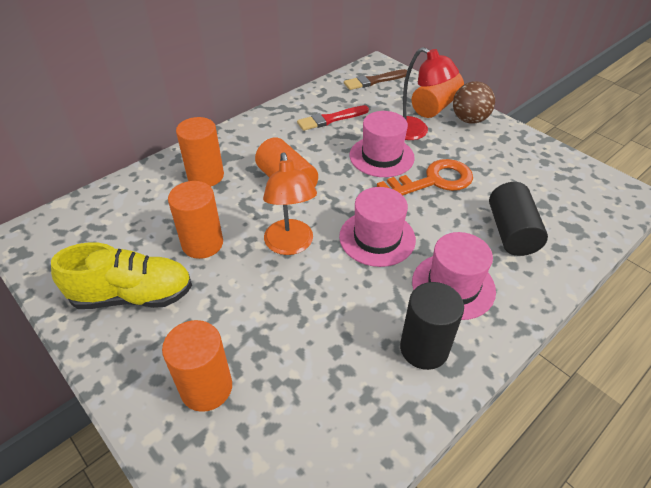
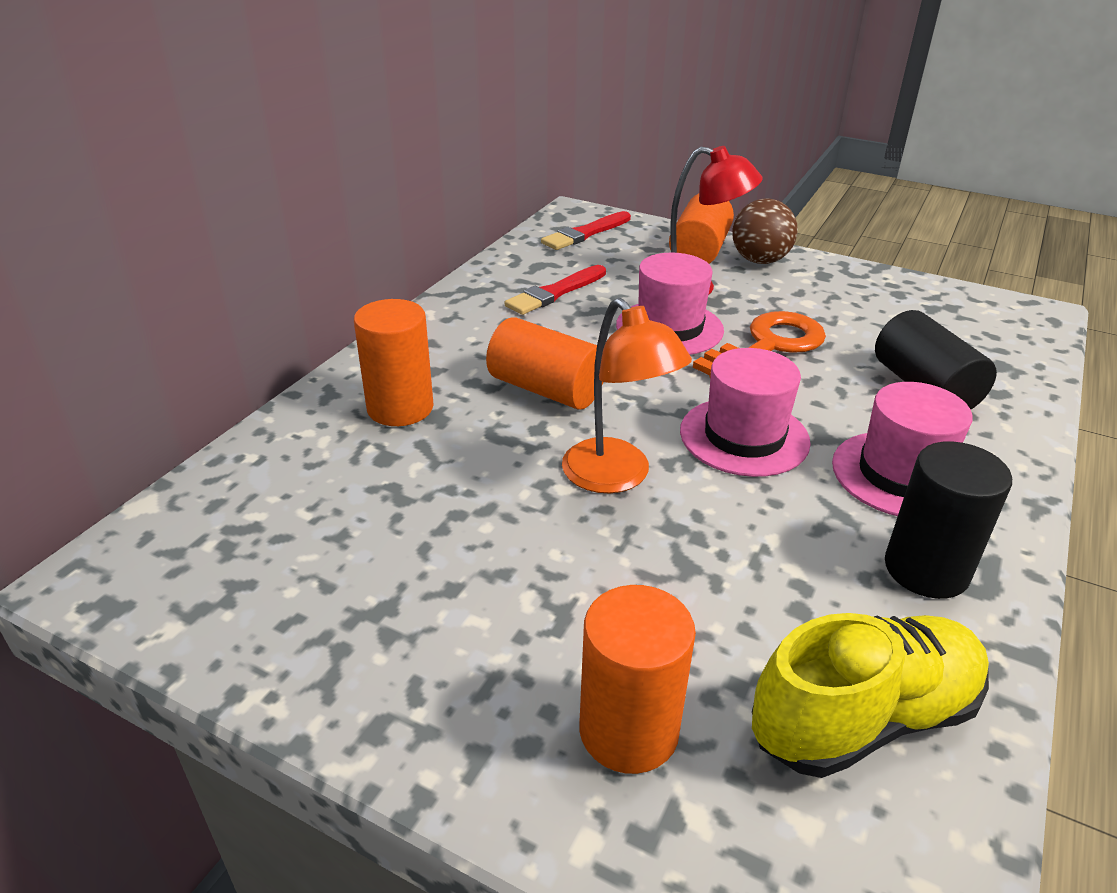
camera: 20 degrees left, 10 degrees down
yellow shoe [51,242,192,309] -> yellow shoe moved to [752,613,989,778]
orange cylinder [168,181,223,259] -> none
brown brush [344,69,407,90] -> red brush [541,211,631,250]

